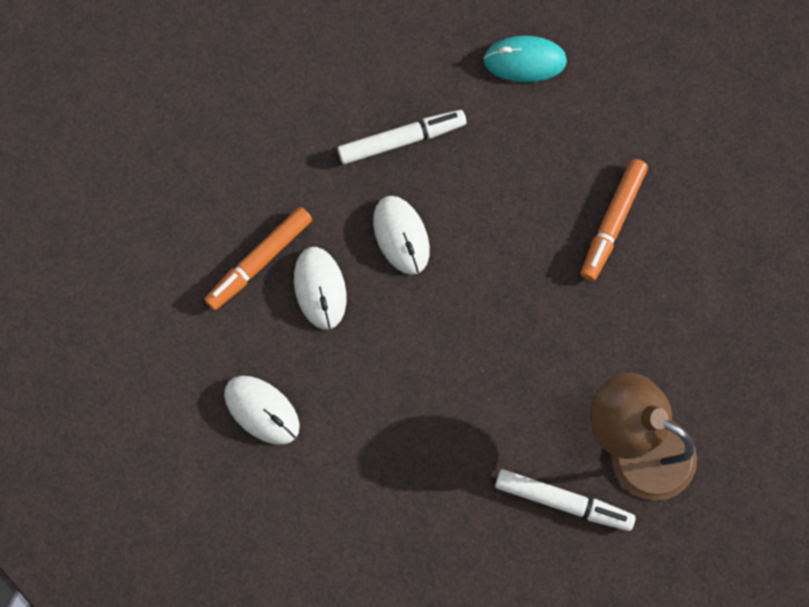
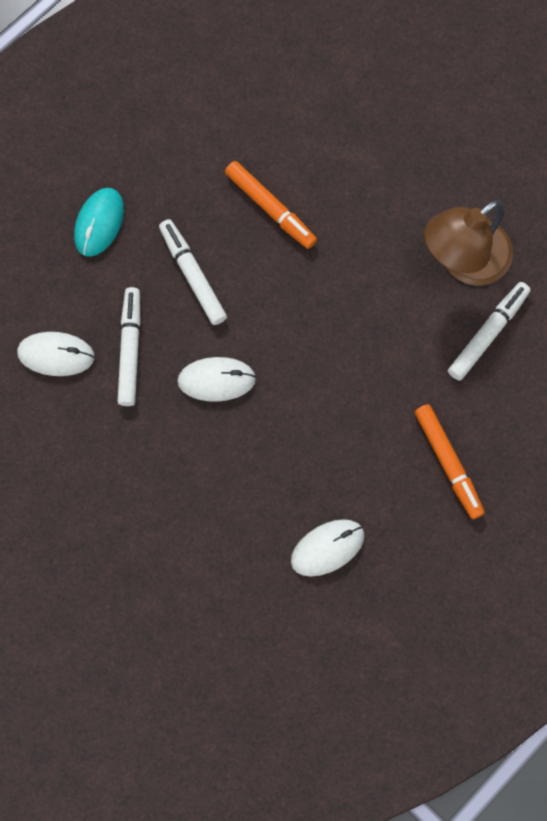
camera: 70 degrees left, 0 degrees up
orange marker [204,207,312,310] -> orange marker moved to [415,404,485,519]
white mouse [294,247,346,329] -> white mouse moved to [17,332,95,376]
none -> white marker [159,219,227,325]

